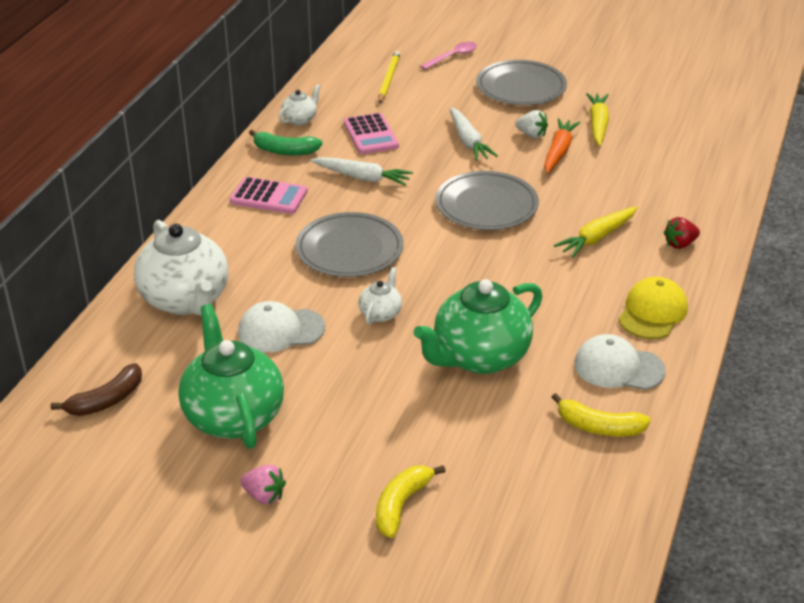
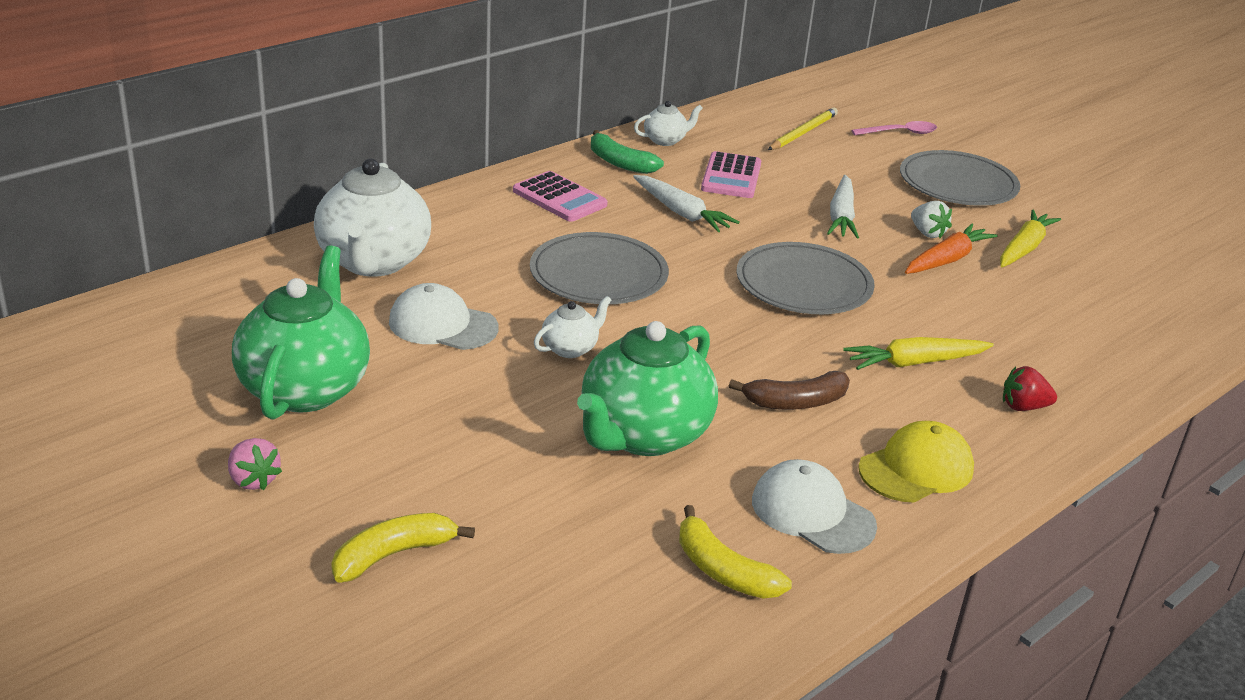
camera: 25 degrees right, 5 degrees down
brown banana [51,363,142,416] -> brown banana moved to [729,371,850,410]
green teapot [413,279,542,374] -> green teapot turned 45 degrees counterclockwise [577,321,718,456]

